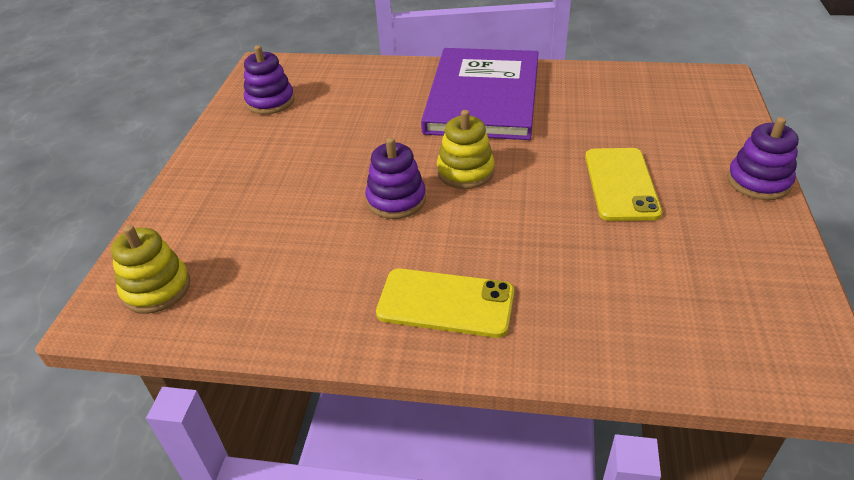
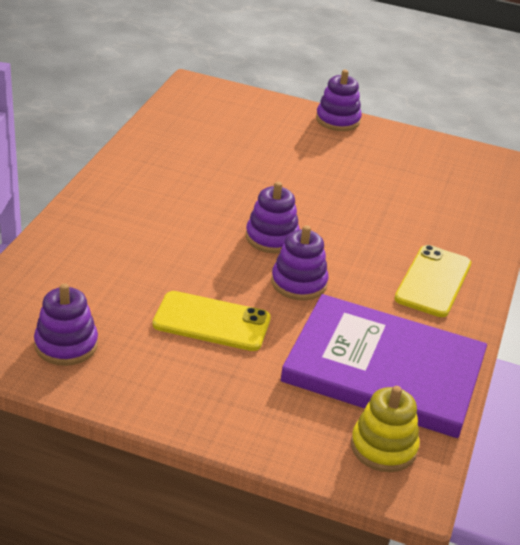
camera: 85 degrees left, 5 degrees down
purple book [421,48,538,140] -> purple book moved to [281,294,487,438]
yellow stacking toy [437,110,495,189] -> purple stacking toy [246,182,300,254]
yellow phone [585,148,662,221] -> yellow phone moved to [153,291,271,351]

